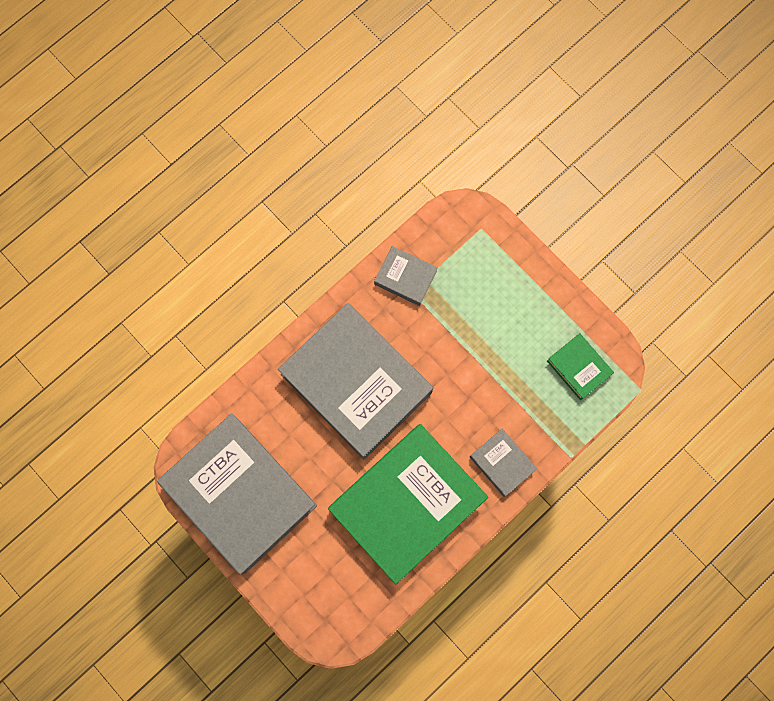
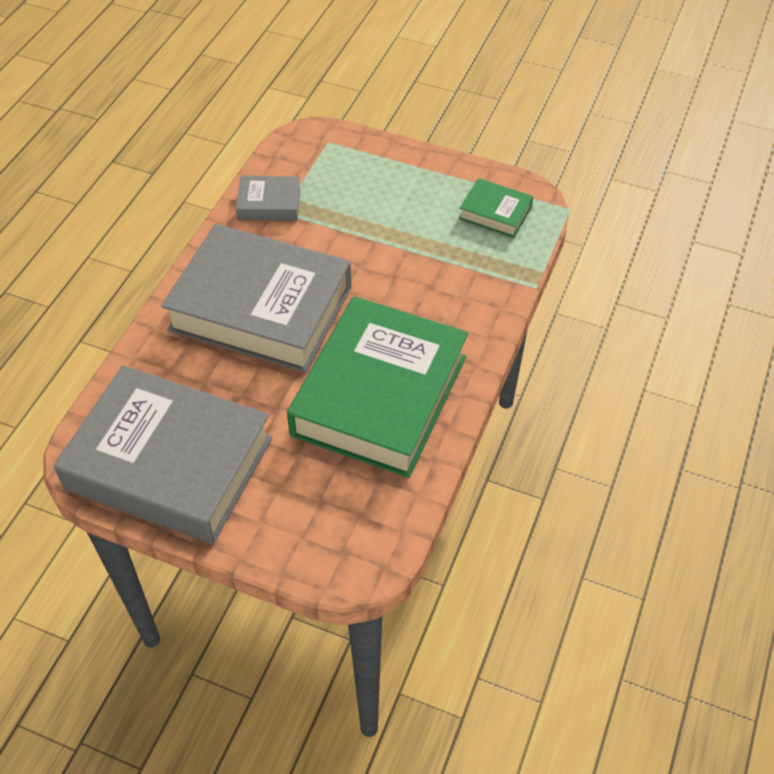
camera: 25 degrees left, 25 degrees down
grey book [470,429,537,497] -> none

